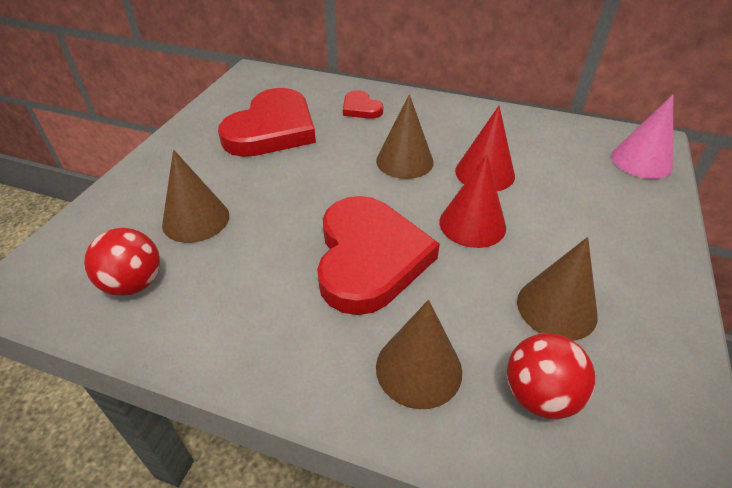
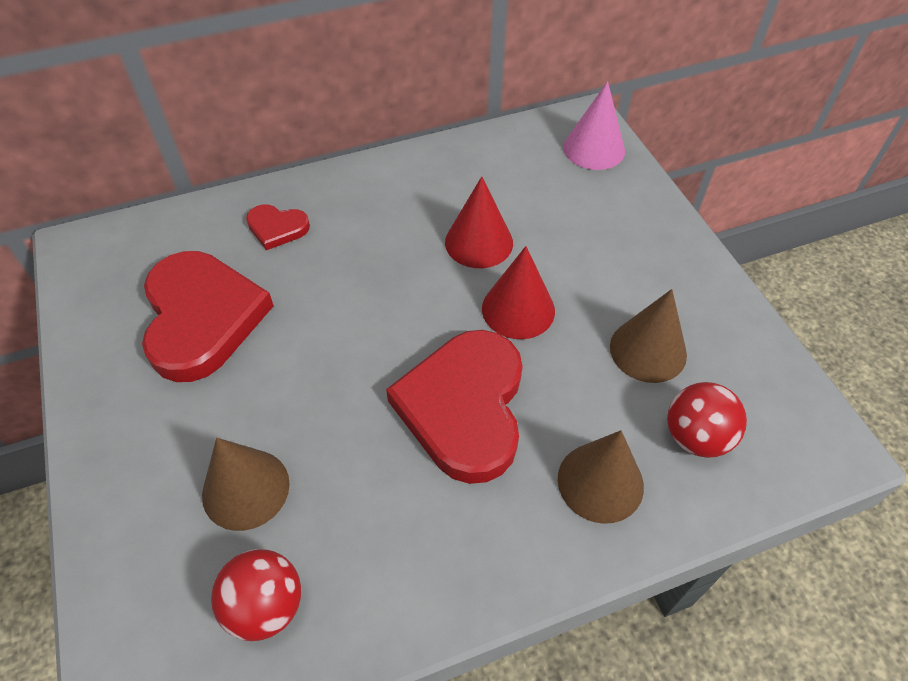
camera: 40 degrees left, 10 degrees up
red heart [317,196,440,315] -> red heart turned 135 degrees counterclockwise [386,330,523,484]
brown cone [376,94,434,179] -> none

